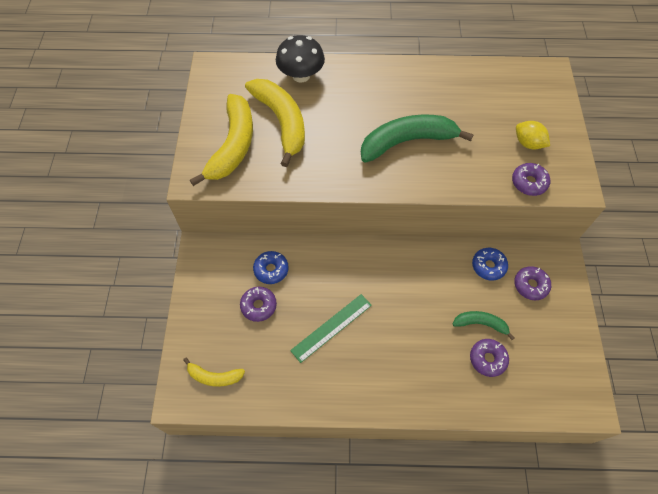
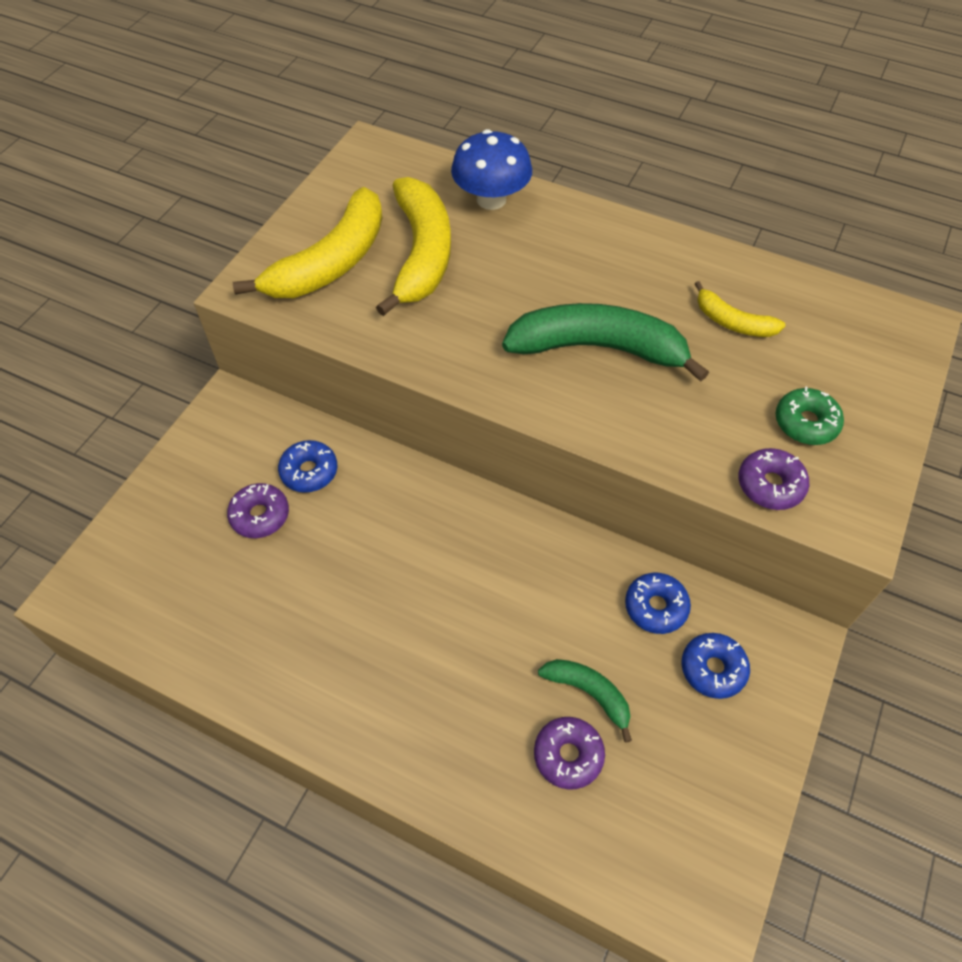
camera: 25 degrees right, 5 degrees down
yellow banana [183,357,245,387] -> yellow banana moved to [695,281,786,337]
black mushroom [276,35,325,82] -> blue mushroom [451,129,532,210]
green ruler [290,294,372,363] -> none
purple donut [514,266,551,300] -> blue donut [682,633,750,699]
yellow lemon [516,121,550,150] -> green donut [776,386,844,445]

